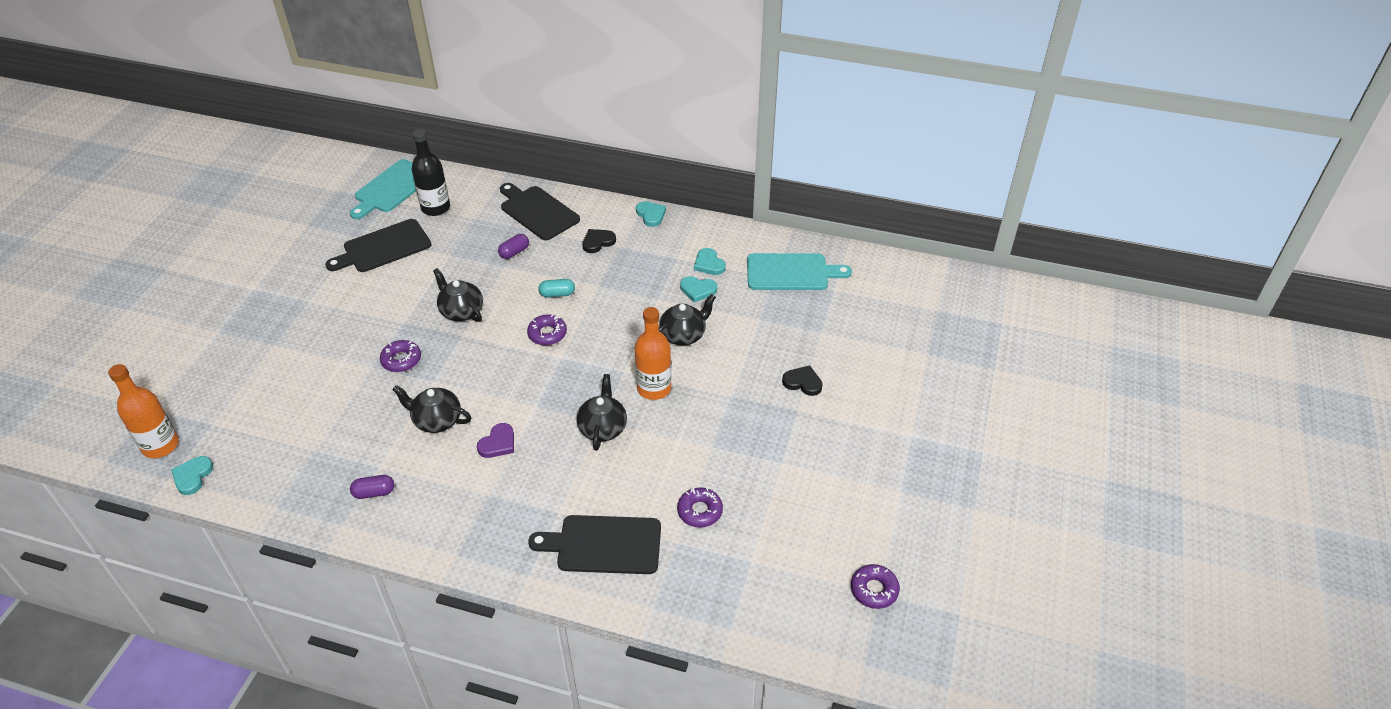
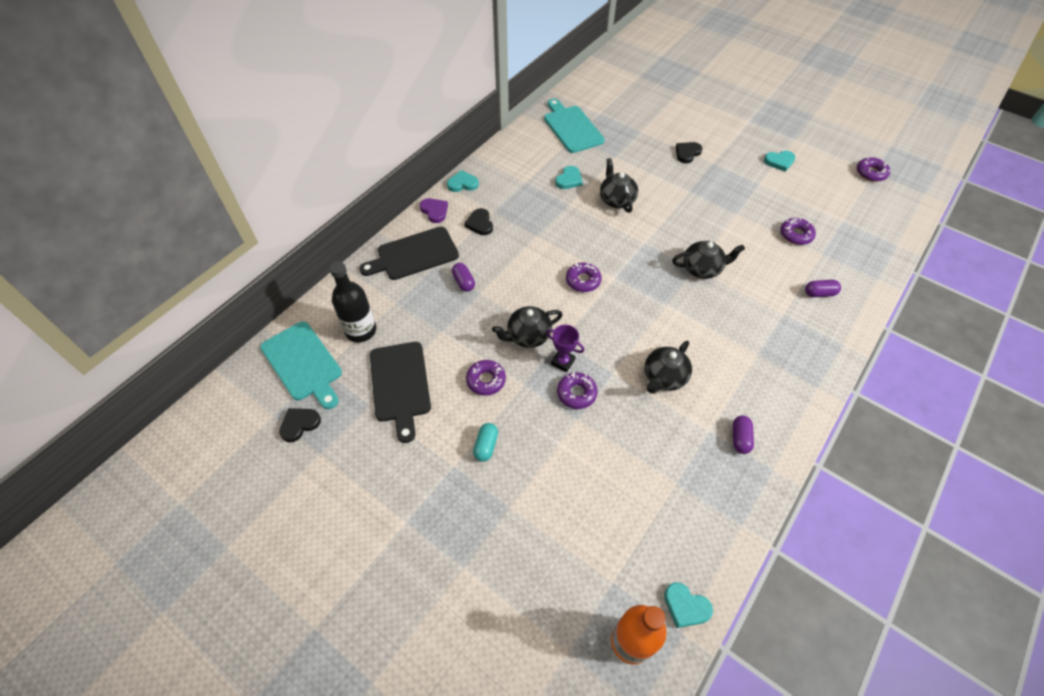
camera: 70 degrees left, 10 degrees up
purple heart [477,423,514,458] -> purple heart moved to [420,198,448,223]
black cutting board [528,515,661,574] -> purple capsule [805,280,841,297]
turquoise capsule [538,279,575,298] -> turquoise capsule moved to [473,423,498,462]
black teapot [577,374,627,451] -> black teapot turned 150 degrees clockwise [672,241,745,279]
orange bottle [635,307,671,400] -> none
turquoise heart [694,248,726,275] -> turquoise heart moved to [764,151,796,172]
turquoise cutting board [747,253,852,290] -> turquoise cutting board turned 45 degrees counterclockwise [544,99,605,153]
none -> black heart [279,408,321,442]
none -> purple donut [466,360,506,396]
none -> purple trophy [546,325,584,372]

